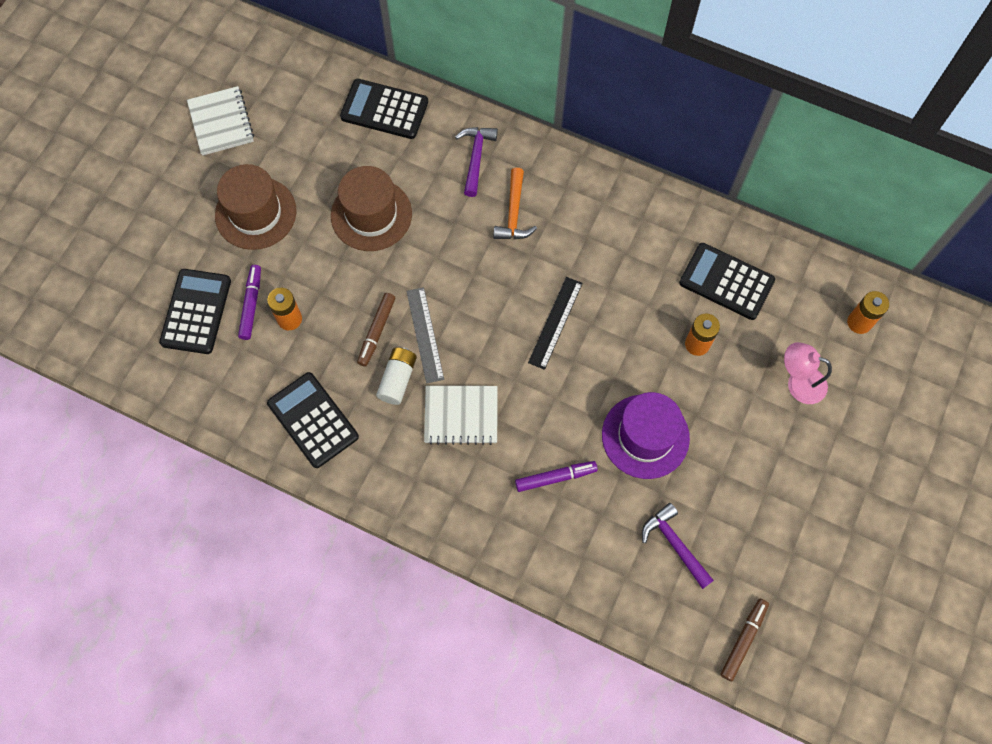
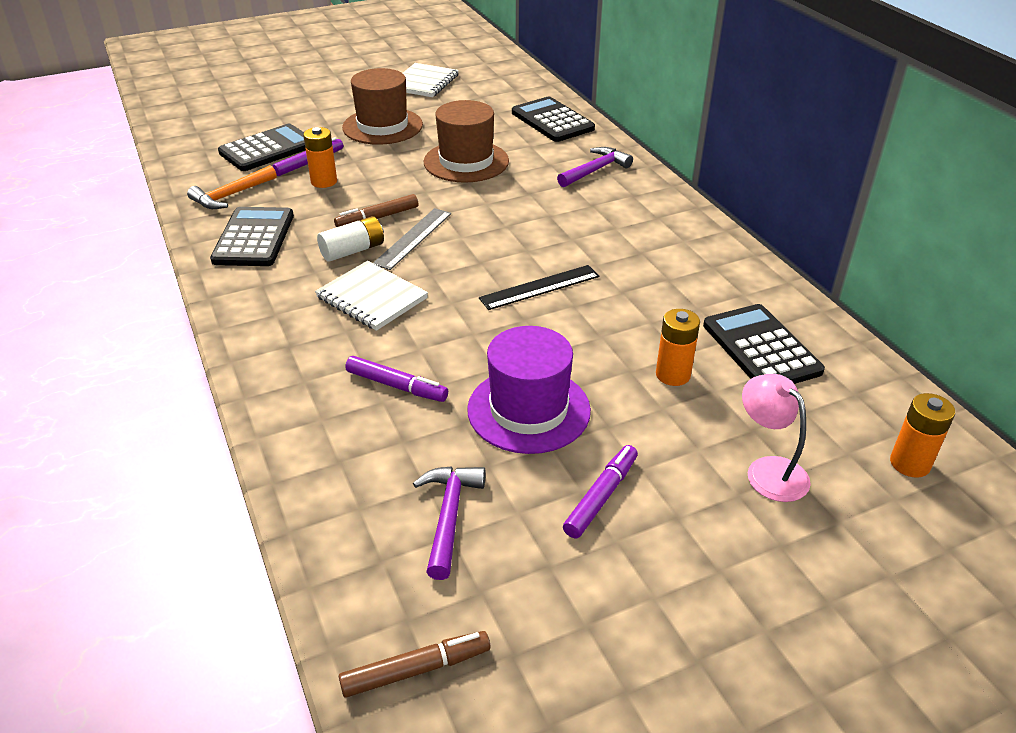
camera: 40 degrees right, 30 degrees down
orange hammer [493,168,537,239] -> orange hammer moved to [187,165,277,209]
none -> purple marker [563,445,638,538]

